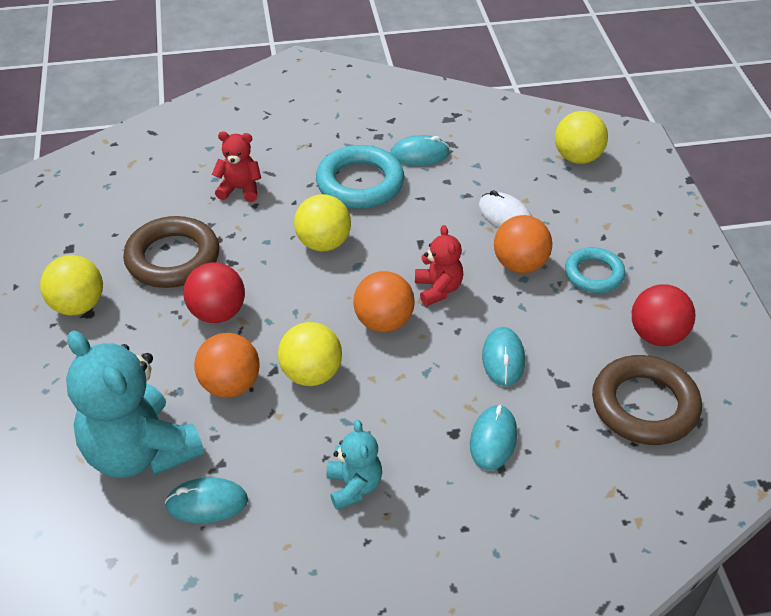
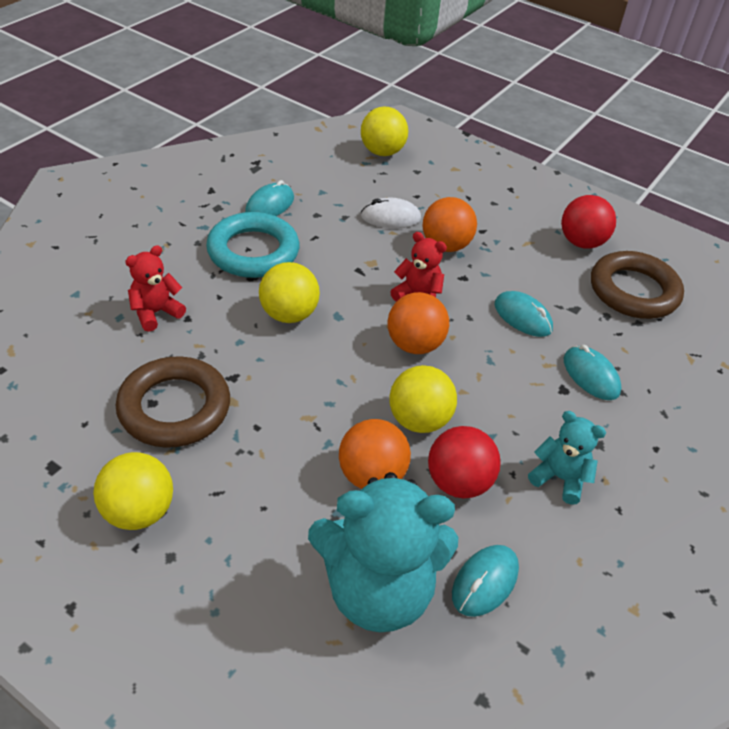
camera: 50 degrees left, 0 degrees up
red ball [183,262,245,323] -> red ball moved to [428,426,501,498]
turquoise ring [565,247,625,293] -> none

